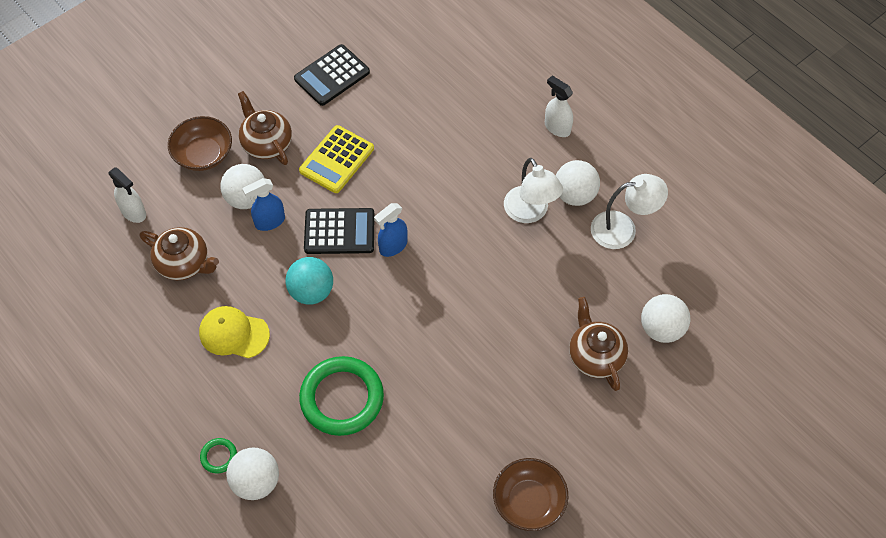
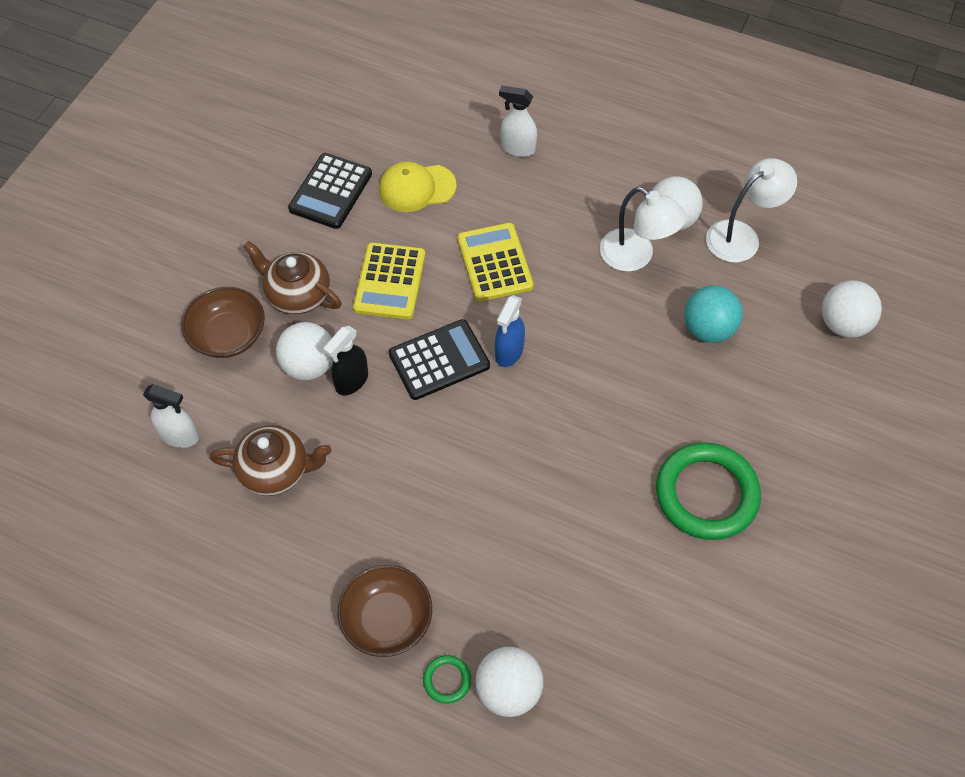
camera: 25 degrees left, 0 degrees up
yellow cap [199,306,270,358] -> yellow cap moved to [379,161,456,212]
blue spray bottle [242,178,285,231] -> black spray bottle [323,326,368,395]
turquoise ball [286,257,333,305] -> turquoise ball moved to [684,285,743,343]
green ring [299,356,384,436] -> green ring moved to [656,442,761,540]
brown bowl [493,458,568,531] -> brown bowl moved to [338,565,432,657]
white spray bottle [545,76,573,137] -> white spray bottle moved to [499,85,537,157]
brown teapot [569,297,628,391] -> none
none -> yellow calculator [457,223,534,301]

